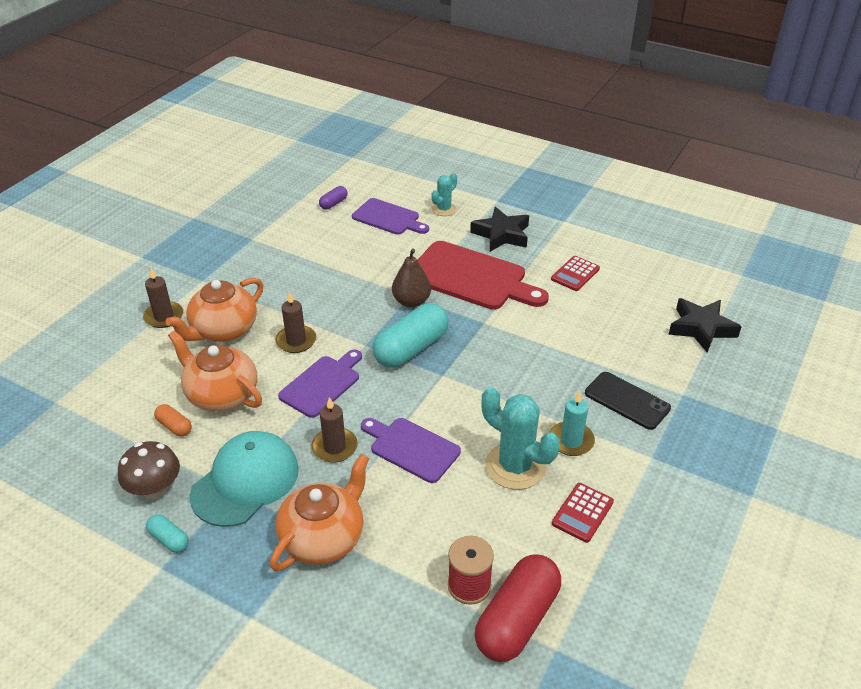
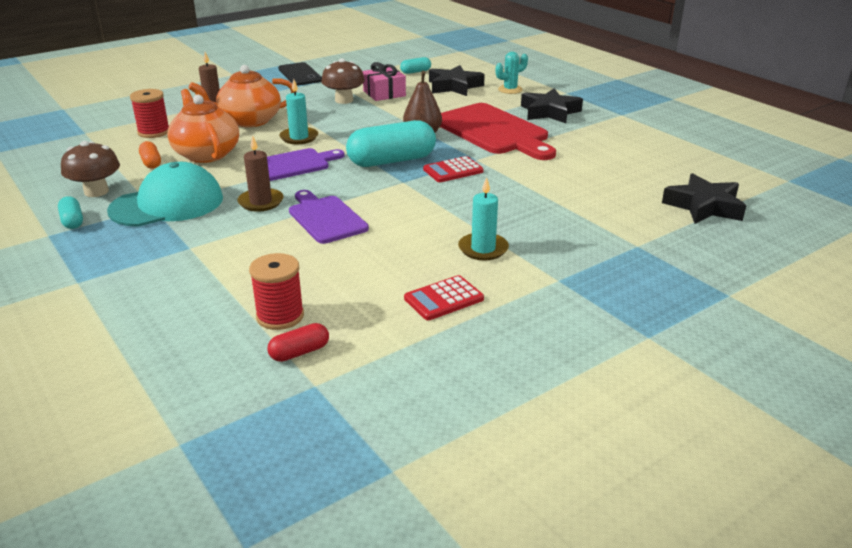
camera: 25 degrees right, 10 degrees down
orange teapot [270,454,369,572] -> none
brown candle [276,292,316,353] -> turquoise candle [279,79,318,144]
purple capsule [319,186,348,209] -> turquoise capsule [400,57,431,74]
purple cutting board [352,198,429,235] -> black star [429,65,485,96]
red capsule [475,554,561,662] -> red capsule [267,323,329,362], size x0.46
turquoise cactus [481,387,560,490] -> none
red calculator [551,256,600,291] -> red calculator moved to [423,156,484,182]
black phone [585,372,671,430] -> black phone moved to [278,62,322,86]
none -> red spool [130,89,169,138]
none -> brown mushroom [321,58,365,104]
none -> pink gift [363,62,406,101]

